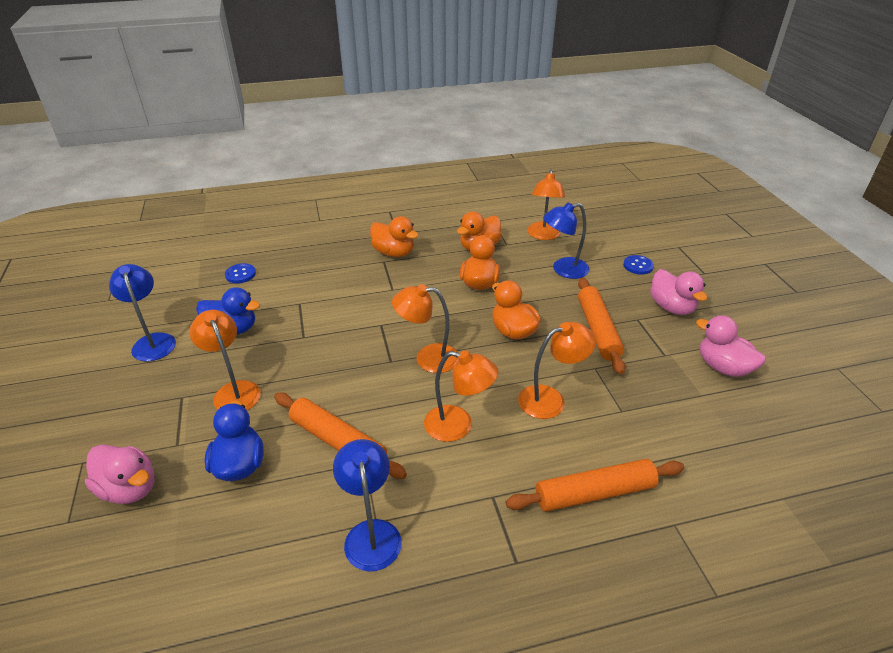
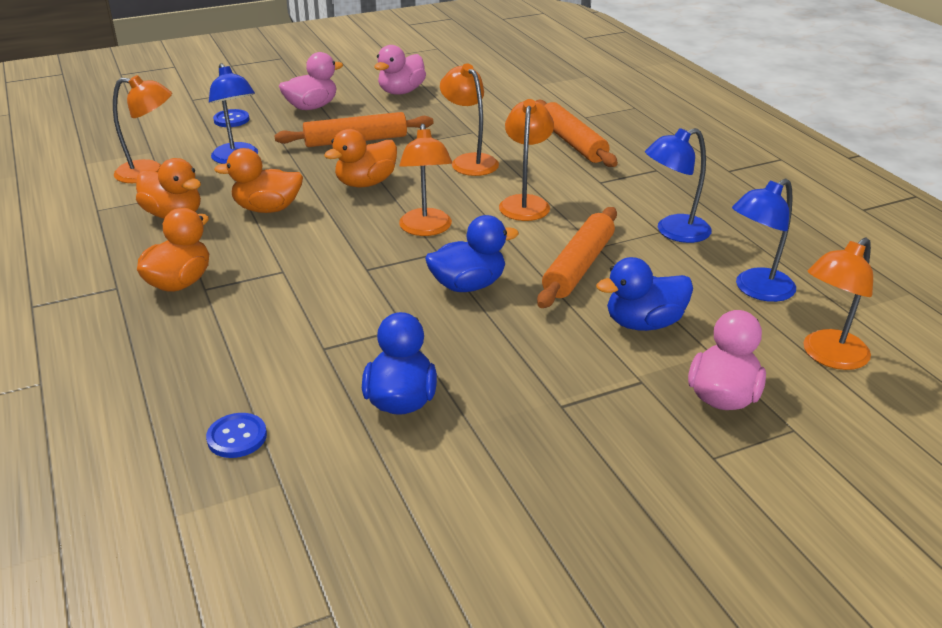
camera: 100 degrees left, 5 degrees down
blue lamp [109,264,176,361] -> blue lamp moved to [732,179,796,302]
orange lamp [189,310,261,410] -> orange lamp moved to [803,237,873,370]
none -> blue duck [425,215,519,292]

